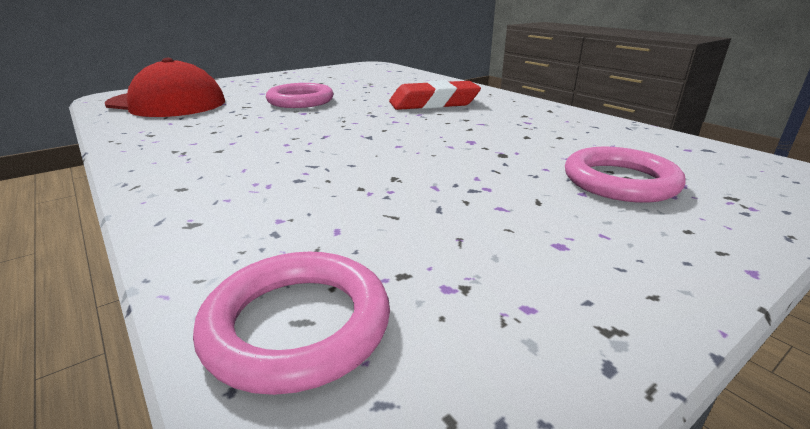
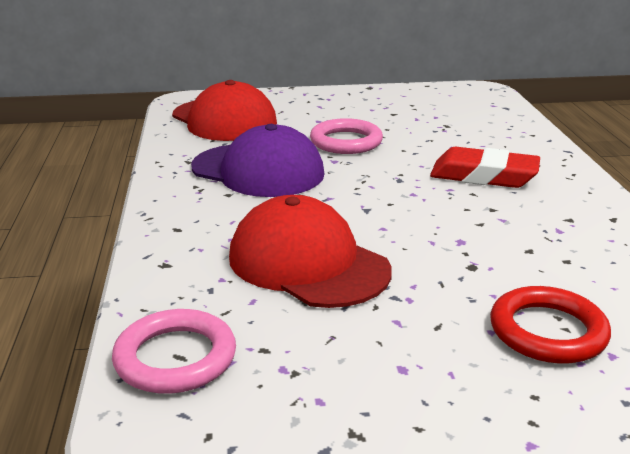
camera: 30 degrees right, 0 degrees up
pink ring [565,147,686,203] -> red ring [490,286,611,364]
none -> purple cap [191,124,325,197]
none -> red cap [229,195,392,308]

